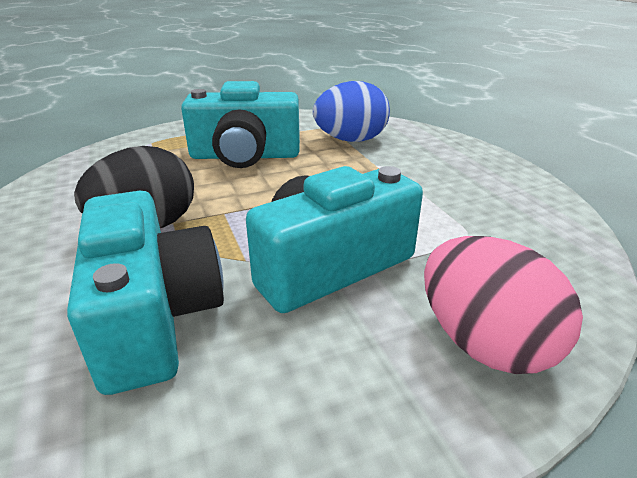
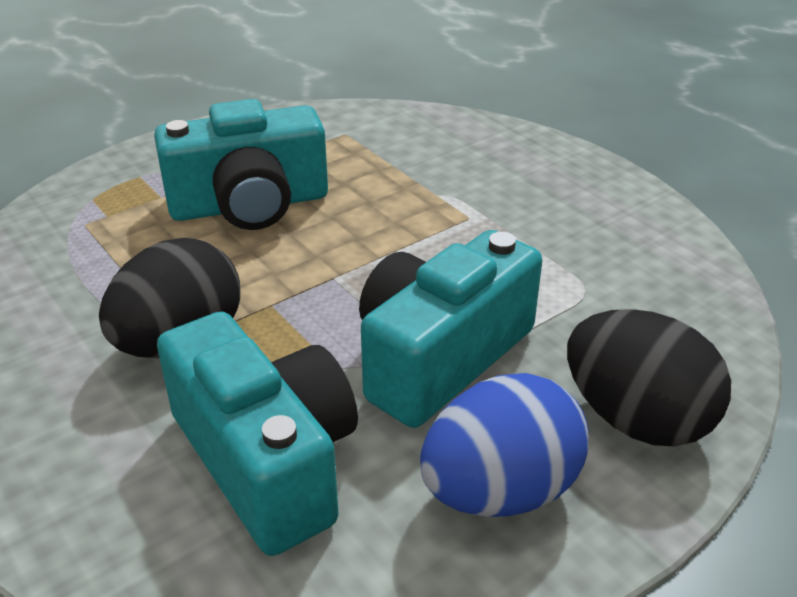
camera: 15 degrees left, 5 degrees up
blue egg [313,81,390,142] -> blue egg moved to [420,373,589,517]
pink egg [424,236,583,374] -> black egg [567,309,731,447]

